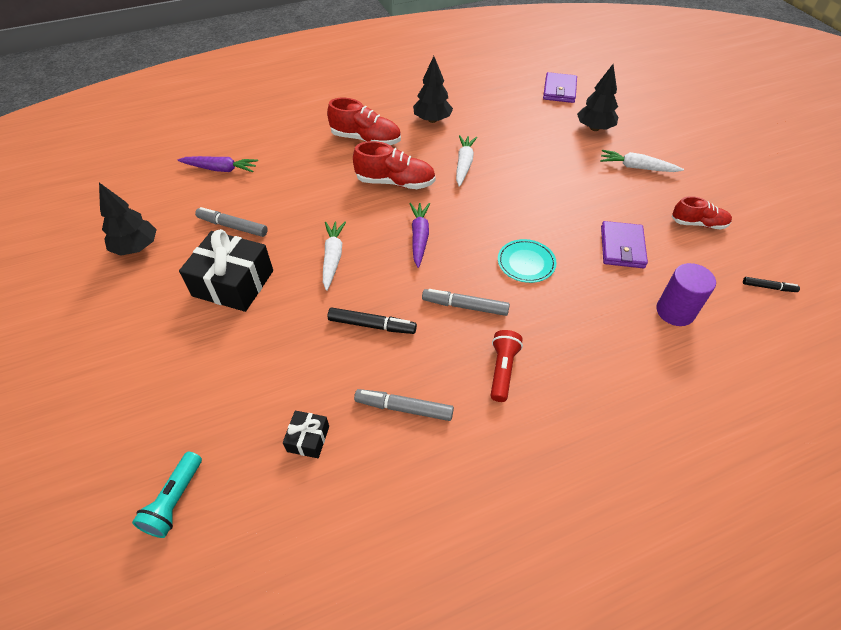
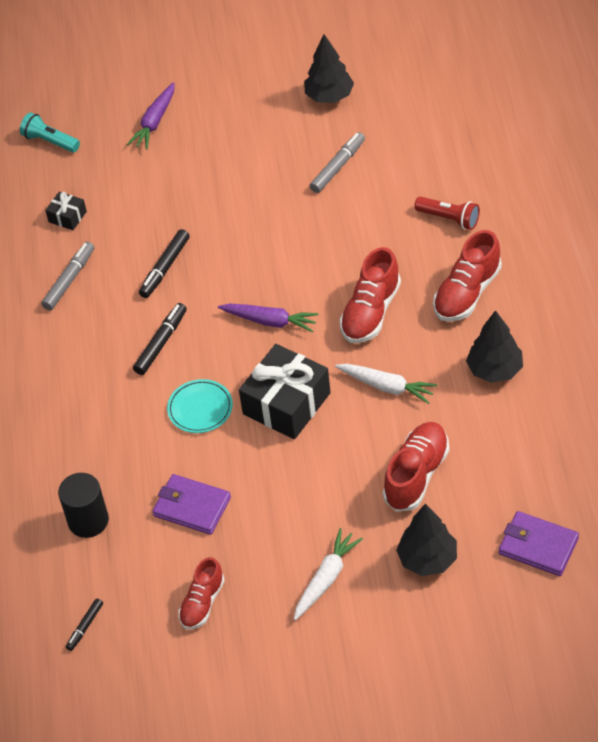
camera: 110 degrees right, 0 degrees up
purple carrot [178,156,258,172] -> purple carrot moved to [127,82,175,149]
black gift [179,229,273,312] -> black gift moved to [239,344,331,439]
white carrot [323,222,346,291] -> none
grey marker [422,289,510,316] -> black marker [133,303,187,375]
red flashlight [490,330,523,402] -> red flashlight moved to [414,197,480,230]
purple cylinder [656,263,716,326] -> black cylinder [58,473,109,538]
none -> red shoe [383,422,449,511]

